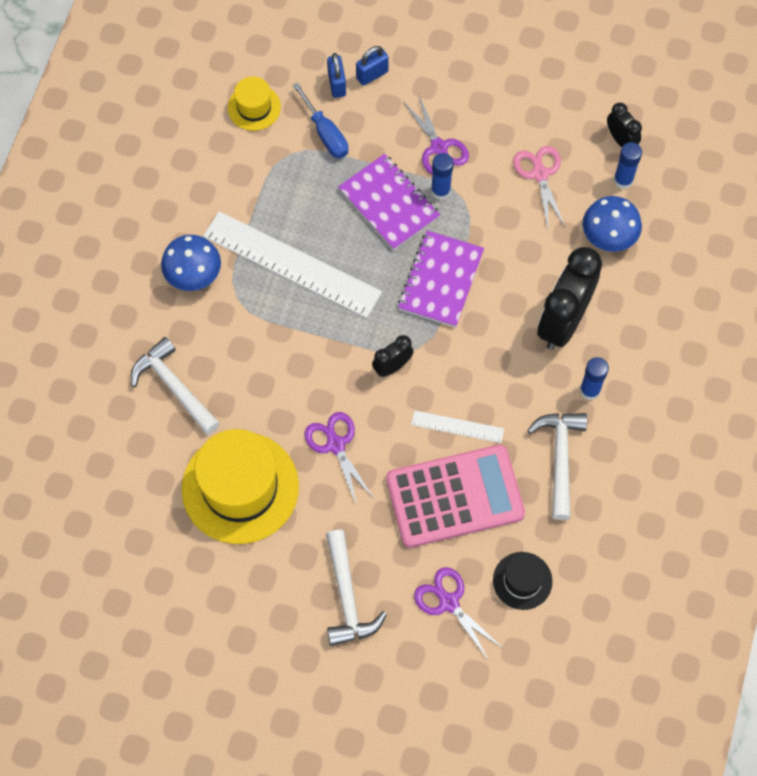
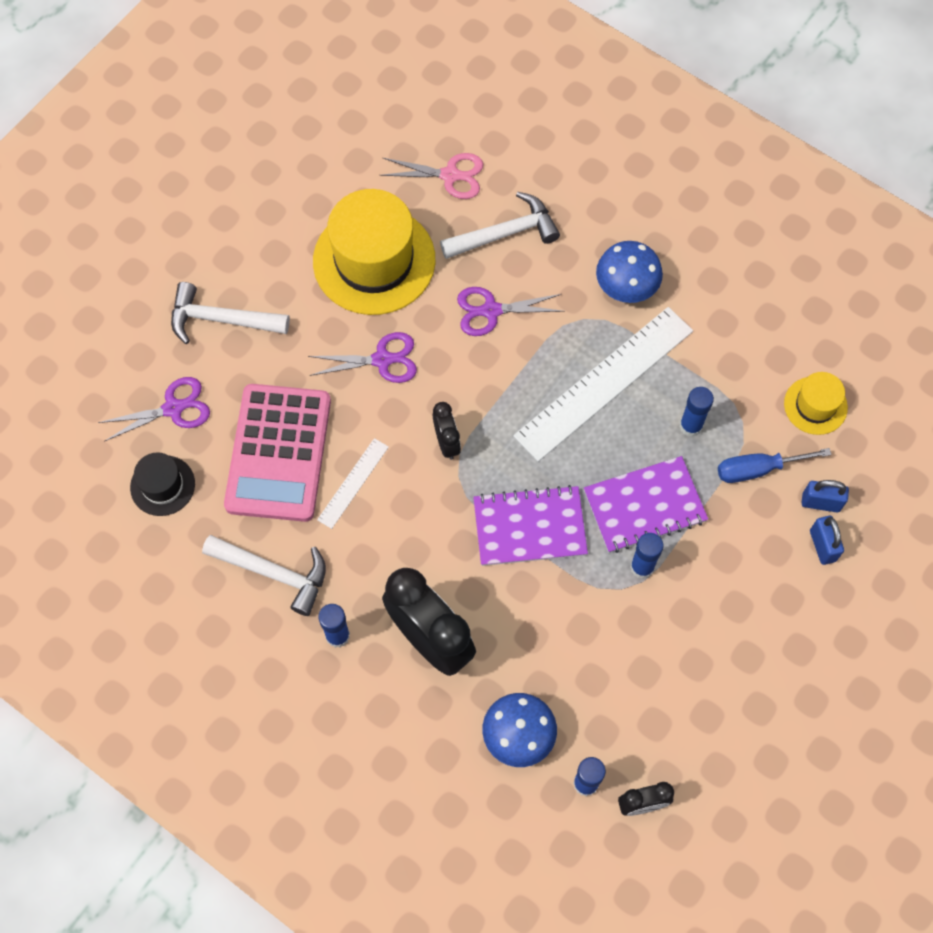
camera: 110 degrees right, 0 degrees up
purple notebook [398,230,484,328] -> purple notebook turned 45 degrees counterclockwise [473,485,588,566]
purple scissors [403,94,469,174] -> purple scissors moved to [457,287,565,336]
pink scissors [513,146,565,228] -> pink scissors moved to [380,153,483,199]
none -> blue glue stick [679,387,714,437]

